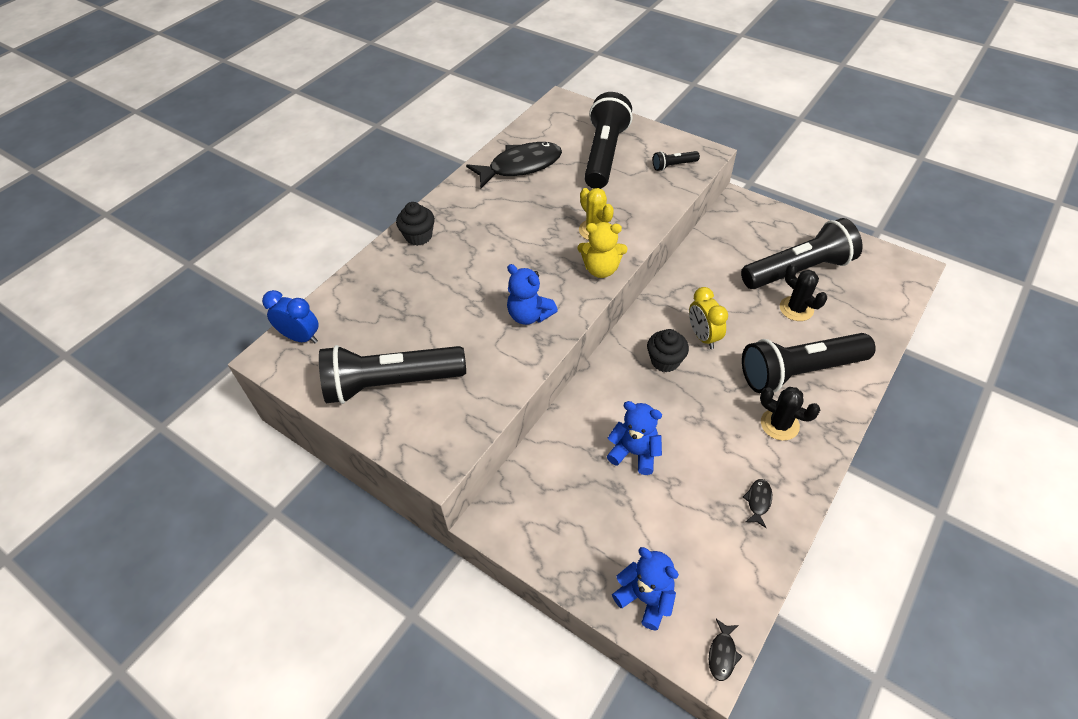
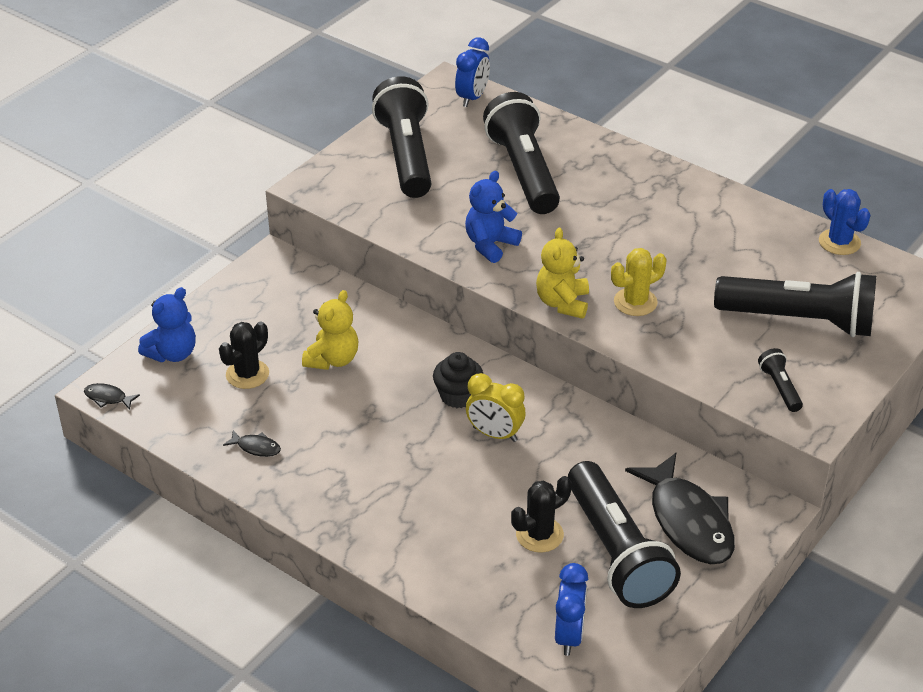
camera: 90 degrees right, 10 degrees down
black cupcake [396,202,435,246] -> none
black fish [466,142,562,188] -> black fish moved to [625,453,735,564]
blue teddy bear [607,401,662,475] -> yellow teddy bear [302,290,358,370]
yellow clock [689,287,728,349] -> yellow clock turned 135 degrees counterclockwise [466,373,525,442]
black flashlight [742,333,876,393] -> black flashlight moved to [483,92,560,214]
black cactus [760,387,820,441] -> black cactus moved to [219,321,269,389]
none -> blue clock [555,563,588,656]
none -> blue cactus [819,189,871,255]

